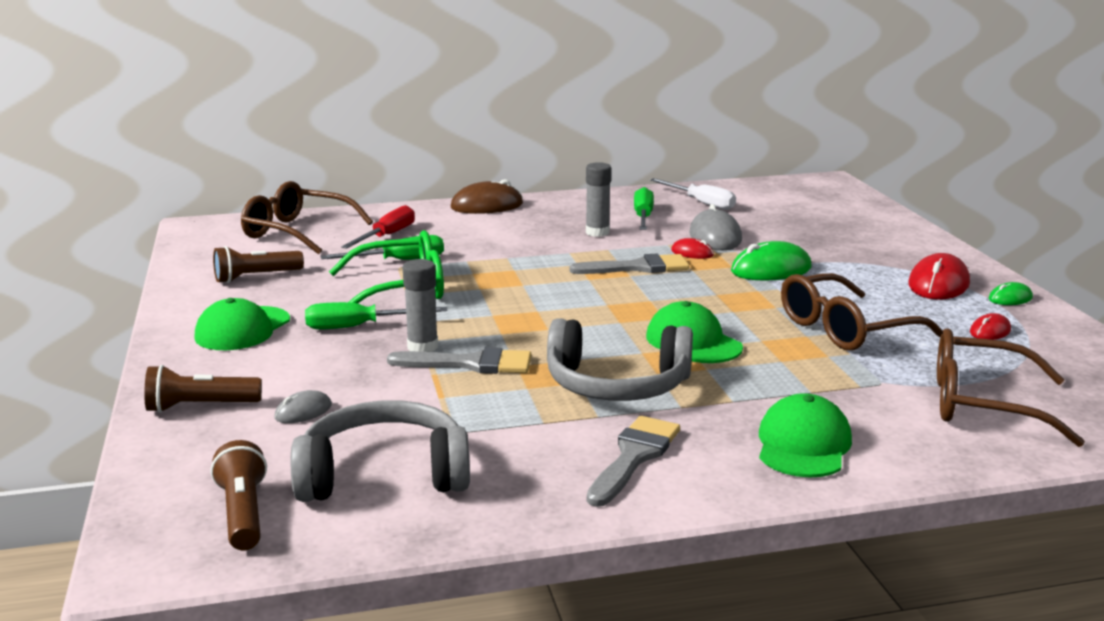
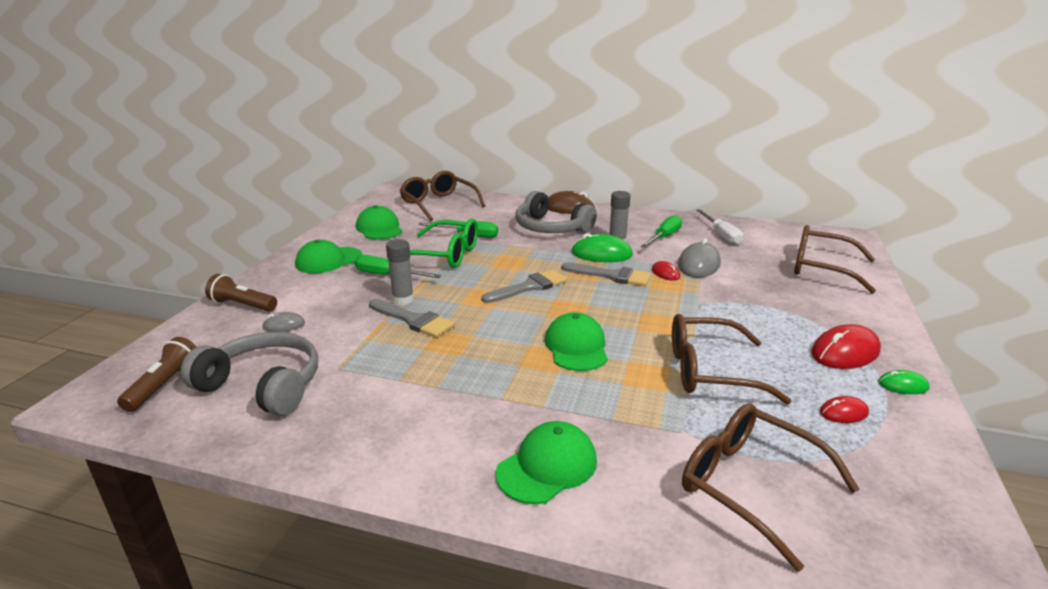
camera: 30 degrees right, 5 degrees up
brown flashlight [213,246,304,283] -> green cap [356,205,402,239]
red screwdriver [341,205,415,249] -> none
grey headphones [547,318,693,401] -> grey headphones moved to [516,191,597,233]
grey brush [587,416,680,507] -> grey brush moved to [481,269,567,303]
green mouse [731,241,812,281] -> green mouse moved to [572,233,633,262]
none -> brown glasses [794,225,876,293]

